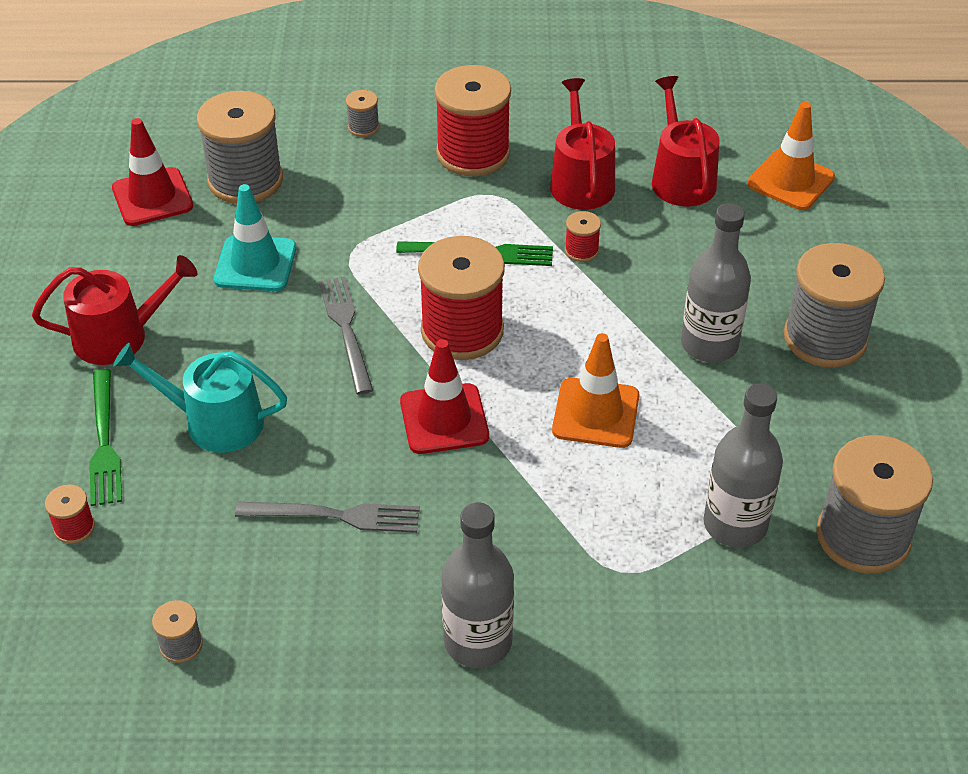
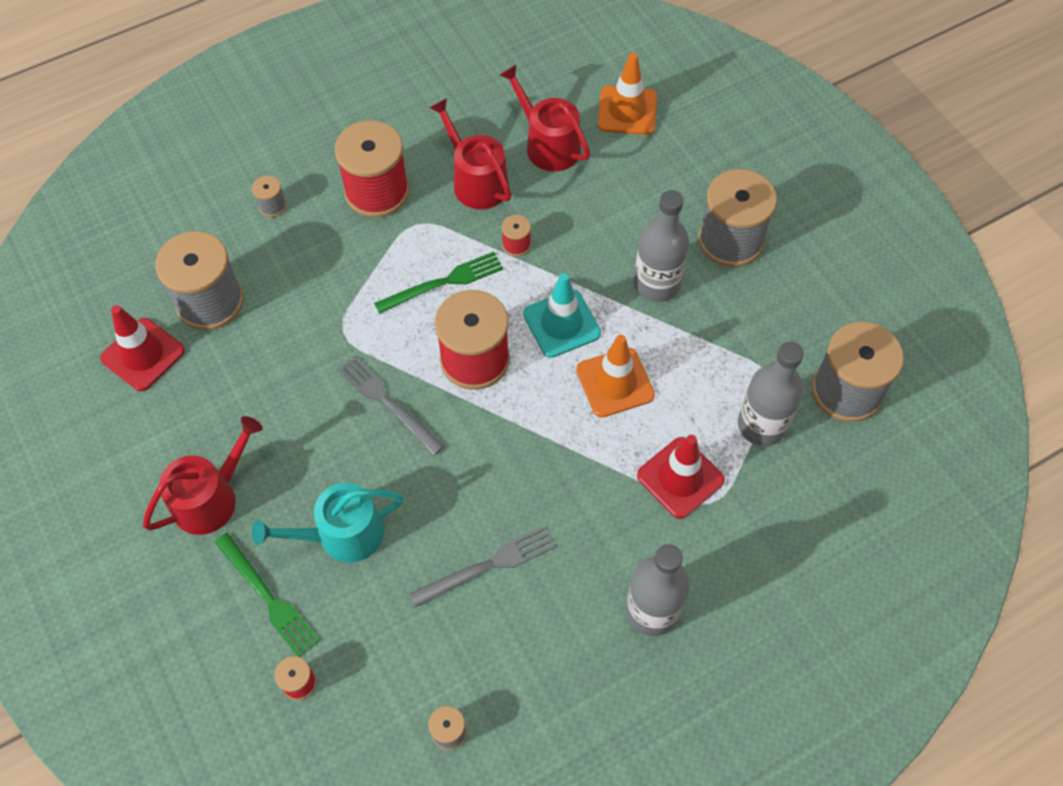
camera: 30 degrees left, 15 degrees up
turquoise traffic cone [214,184,296,291] -> turquoise traffic cone moved to [523,273,601,358]
red traffic cone [400,339,489,454] -> red traffic cone moved to [637,435,725,519]

